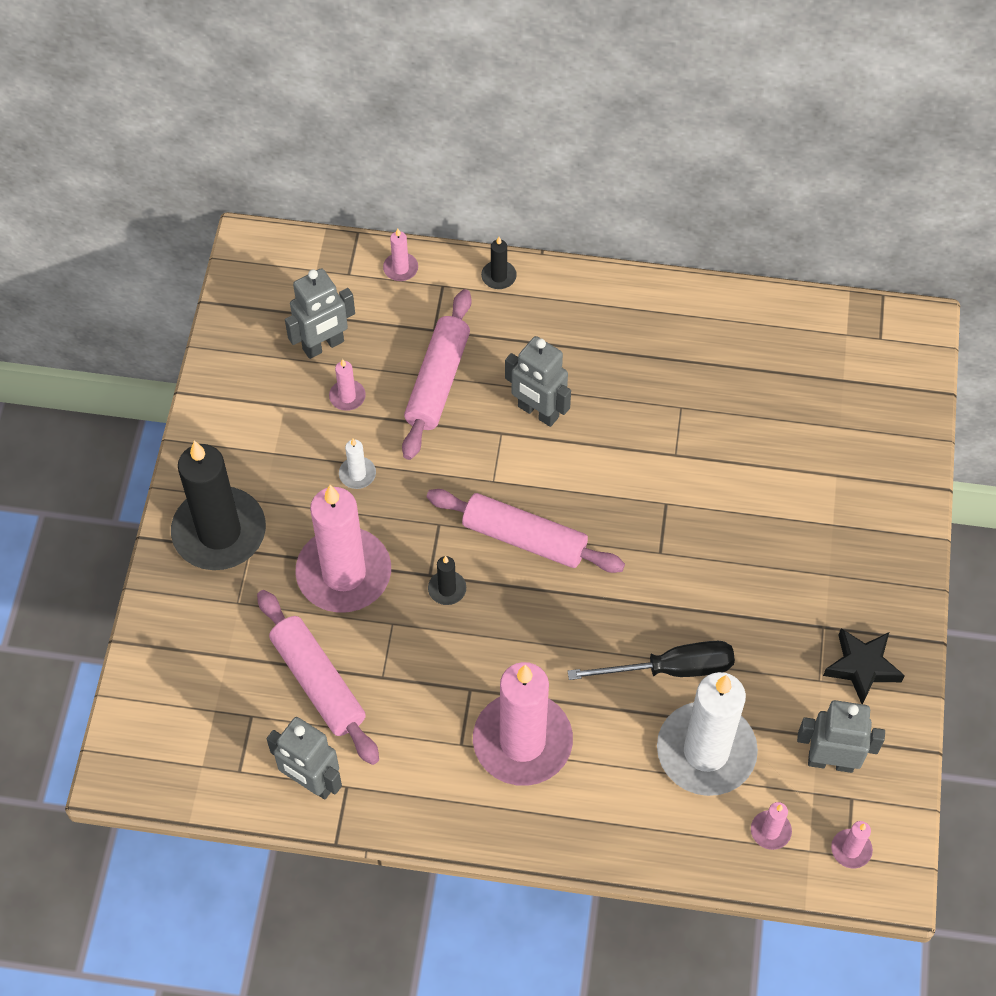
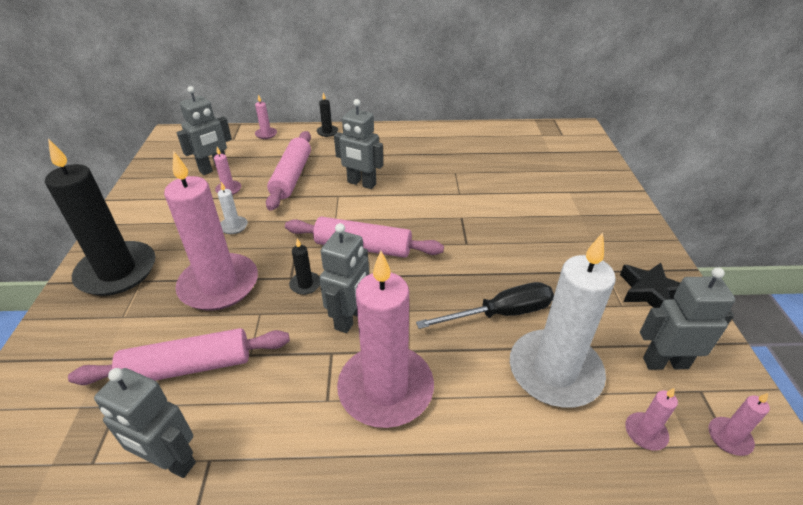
camera: 10 degrees left, 20 degrees down
pink rolling pin [257,590,379,765] -> pink rolling pin turned 60 degrees counterclockwise [68,328,290,385]
none -> grey robot [319,223,369,333]

